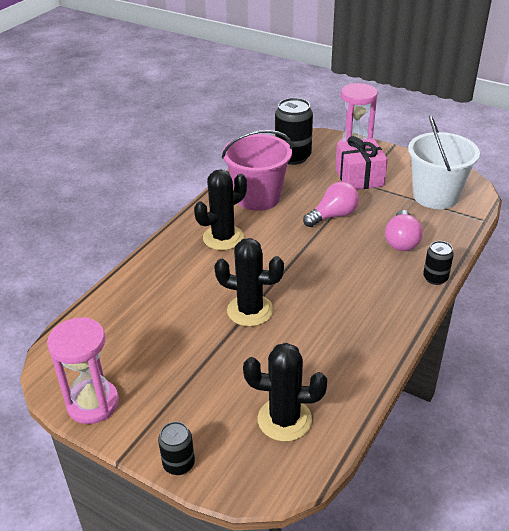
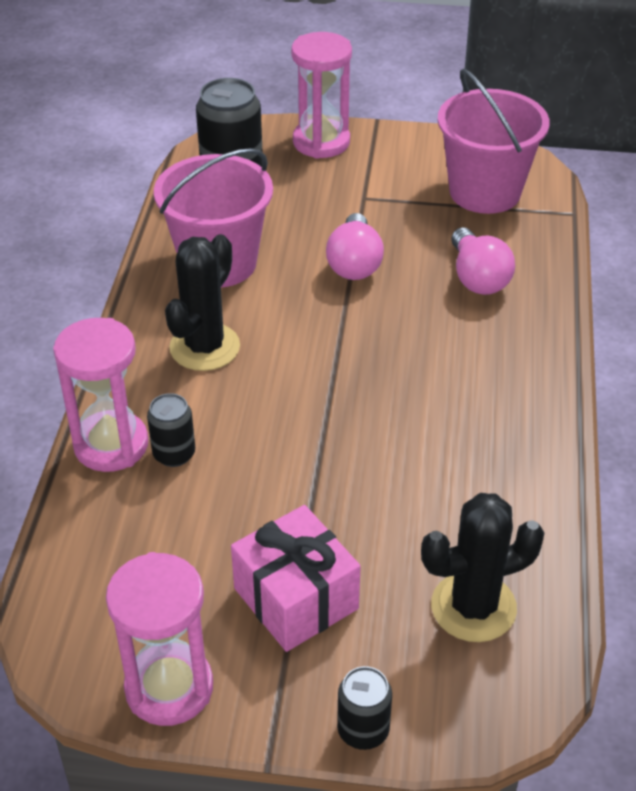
camera: 25 degrees left, 5 degrees up
black cactus [214,238,284,327] -> none
pink light bulb [303,182,359,227] -> pink light bulb turned 150 degrees clockwise [326,213,384,280]
pink gift [336,136,388,190] -> pink gift moved to [231,505,361,652]
white bucket [408,115,480,209] -> pink bucket [438,69,550,214]
black can [423,241,454,285] -> black can moved to [147,393,195,467]
none -> pink hourglass [53,318,148,472]

